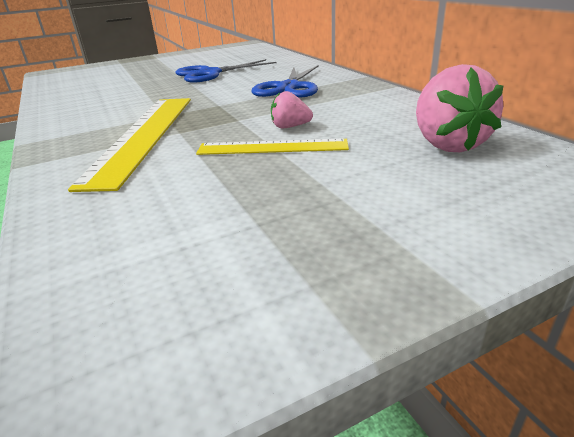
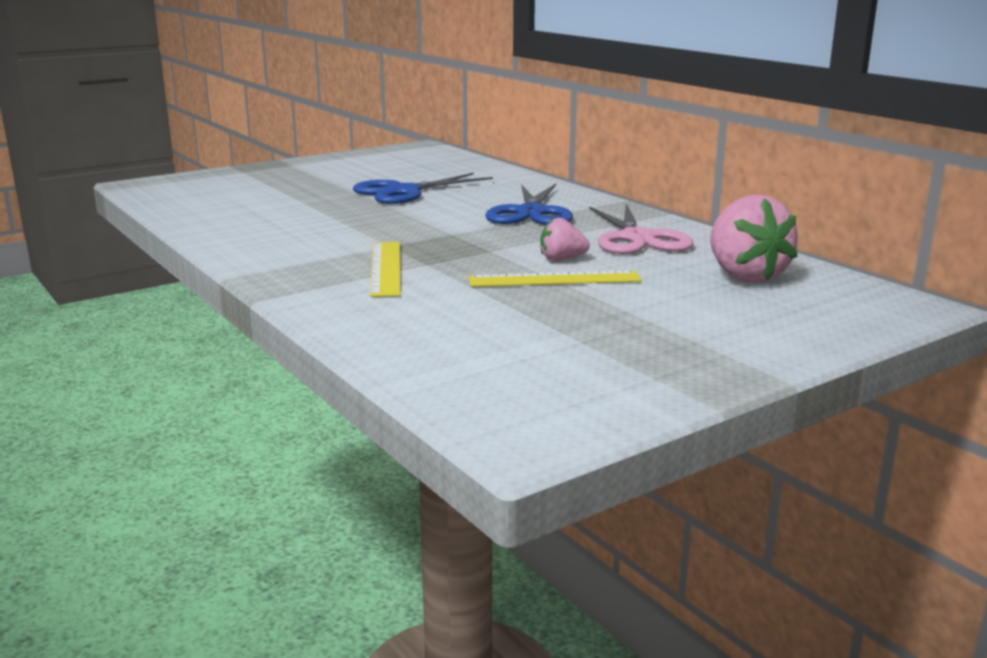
camera: 10 degrees left, 10 degrees down
yellow ruler [68,98,191,192] -> yellow ruler [370,242,401,297], size x0.58
none -> pink scissors [589,204,694,254]

